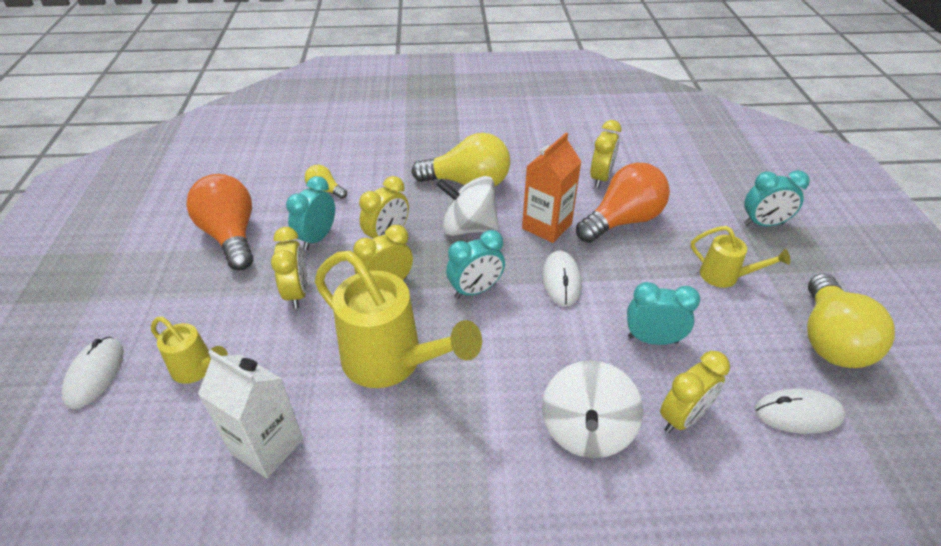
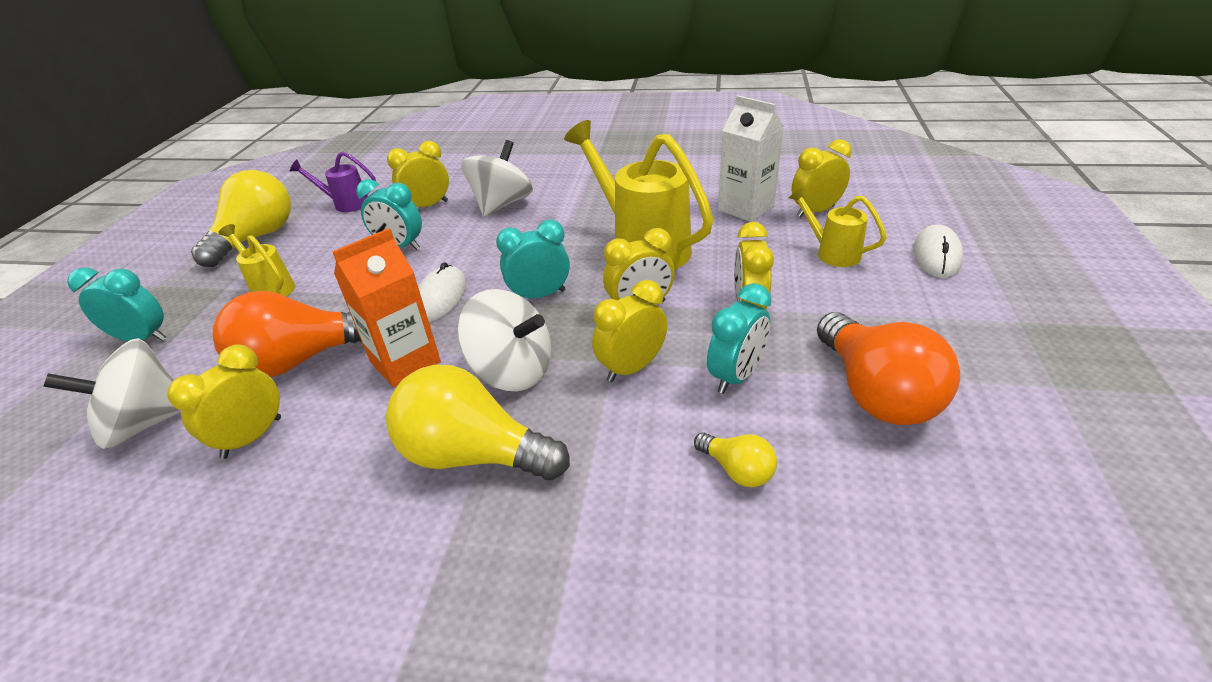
camera: 165 degrees left, 5 degrees down
white mouse [755,389,846,434] -> purple watering can [290,151,376,212]
none -> white spinning top [43,338,181,449]
none -> yellow clock [792,139,852,217]

